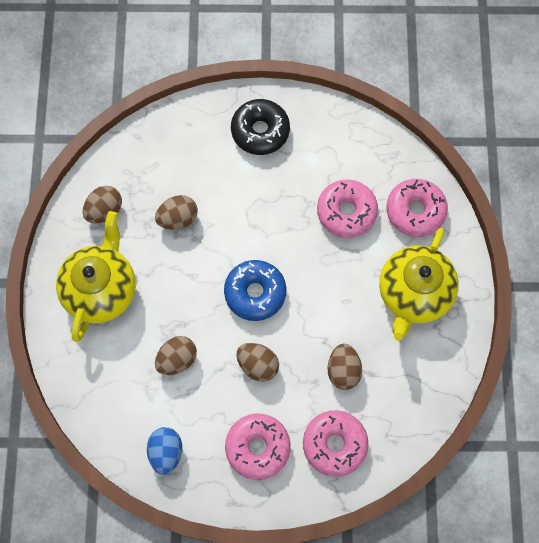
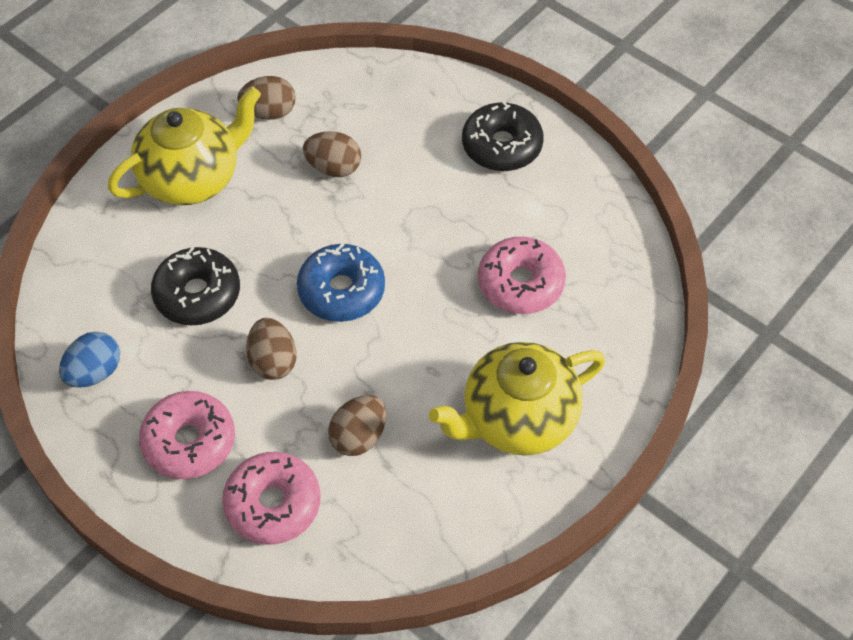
camera: 40 degrees right, 15 degrees down
brown egg [155,336,197,375] -> black donut [151,247,240,325]
pink donut [386,179,448,237] -> none

